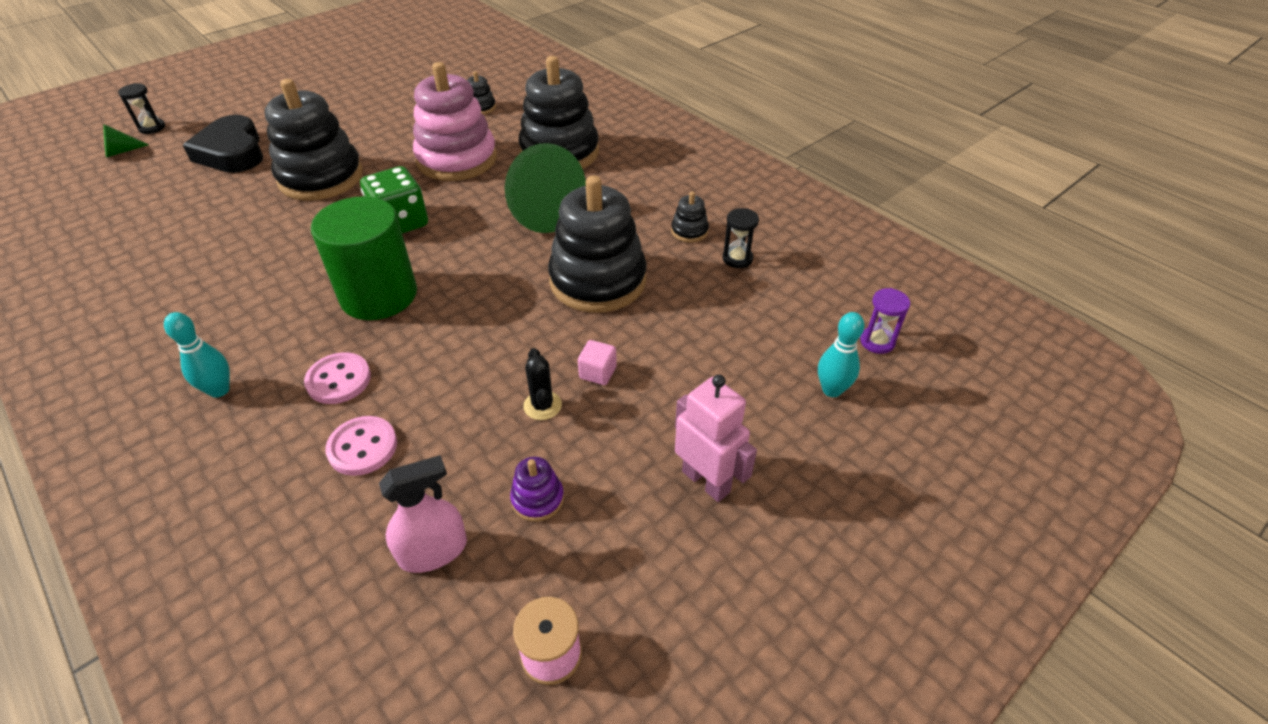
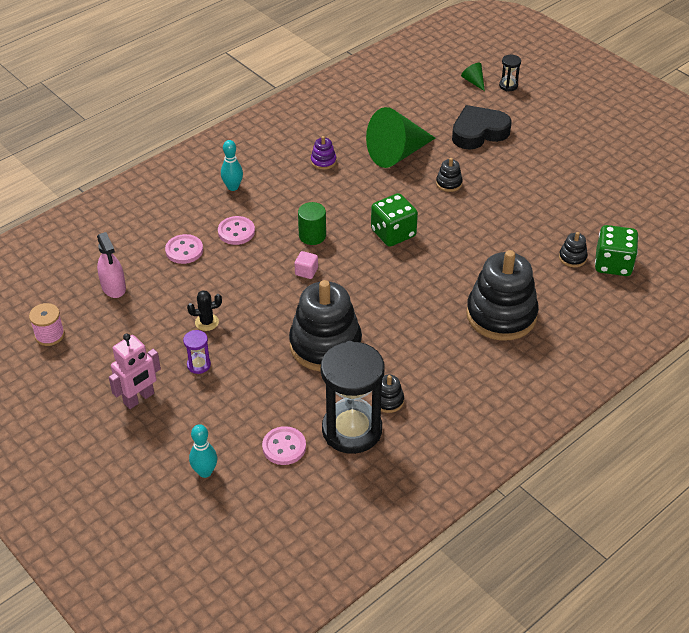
camera: 90 degrees right, 0 degrees up
black stacking toy [264,79,363,201] -> black stacking toy [436,158,463,192], size x0.41
green cylinder [311,196,417,320] -> green cylinder [298,202,326,245], size x0.54
pink stacking toy [413,62,497,181] -> none
green cone [505,143,586,233] -> green cone moved to [366,107,435,168]
purple stacking toy [510,457,564,522] -> purple stacking toy moved to [311,136,336,170]
pink cube [578,340,617,385] -> pink cube moved to [295,251,318,279]
black hourglass [723,208,759,268] -> black hourglass [321,341,384,454], size x2.41
purple hourglass [860,288,910,354] -> purple hourglass moved to [183,330,211,374]
none -> pink button [262,426,306,465]
none -> green dice [595,225,638,276]

